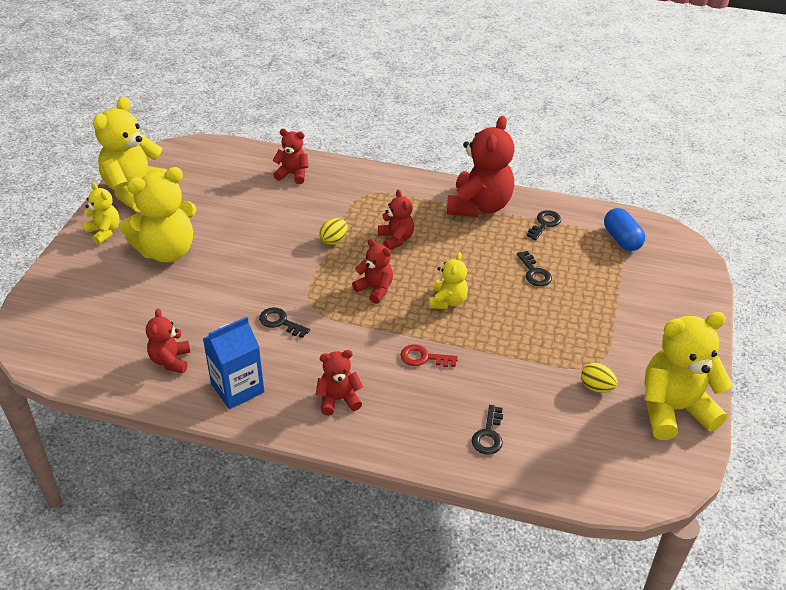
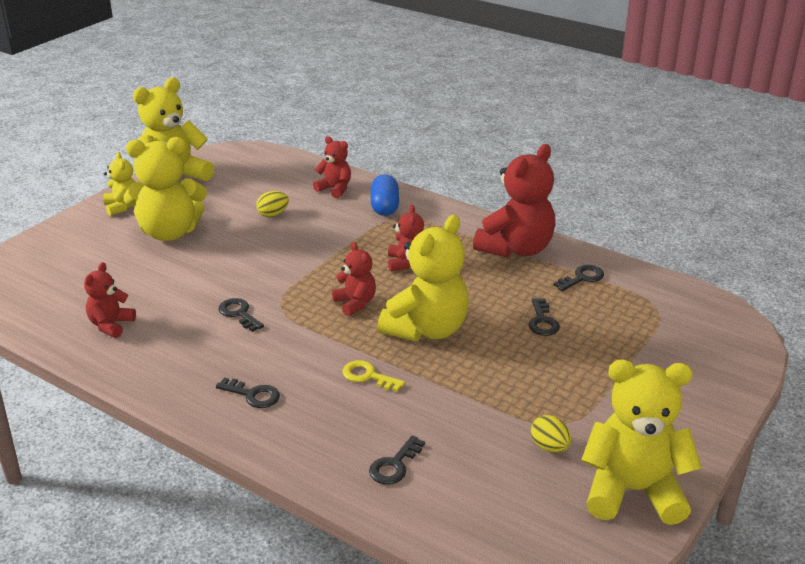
camera: 20 degrees right, 10 degrees down
blue carton [203,317,264,409] -> none
red teddy bear [316,350,363,415] -> black key [216,377,280,408]
yellow egg [319,218,348,245] -> yellow egg moved to [256,191,289,217]
red key [400,344,458,367] -> yellow key [342,360,405,392]
yellow teddy bear [429,252,468,309] -> yellow teddy bear [378,215,469,341], size x1.89
blue capsule [604,208,645,251] -> blue capsule moved to [371,174,399,216]

